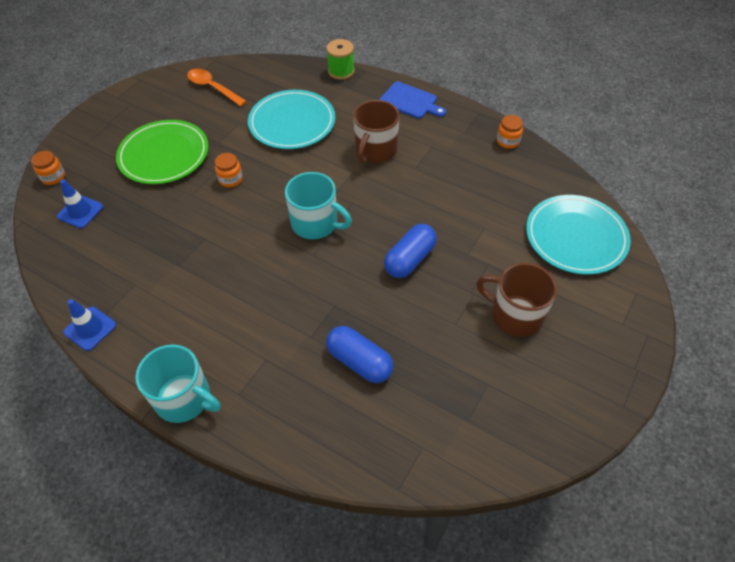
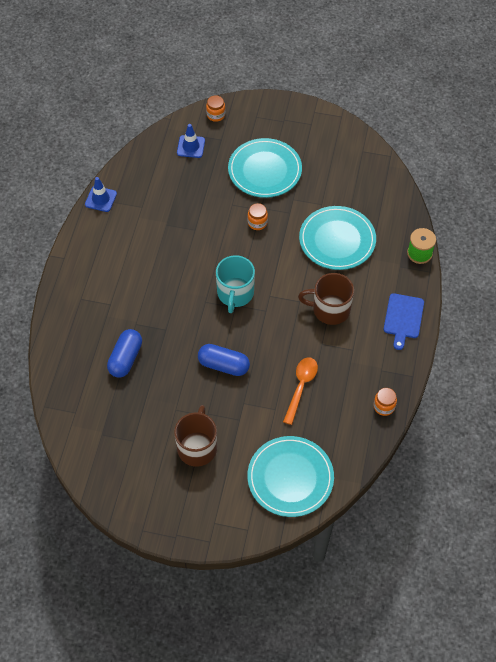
camera: 70 degrees right, 5 degrees up
green plate [116,120,209,184] -> turquoise plate [228,138,302,198]
turquoise mug [136,344,221,423] -> none
orange spoon [187,69,247,107] -> orange spoon moved to [283,357,318,425]

